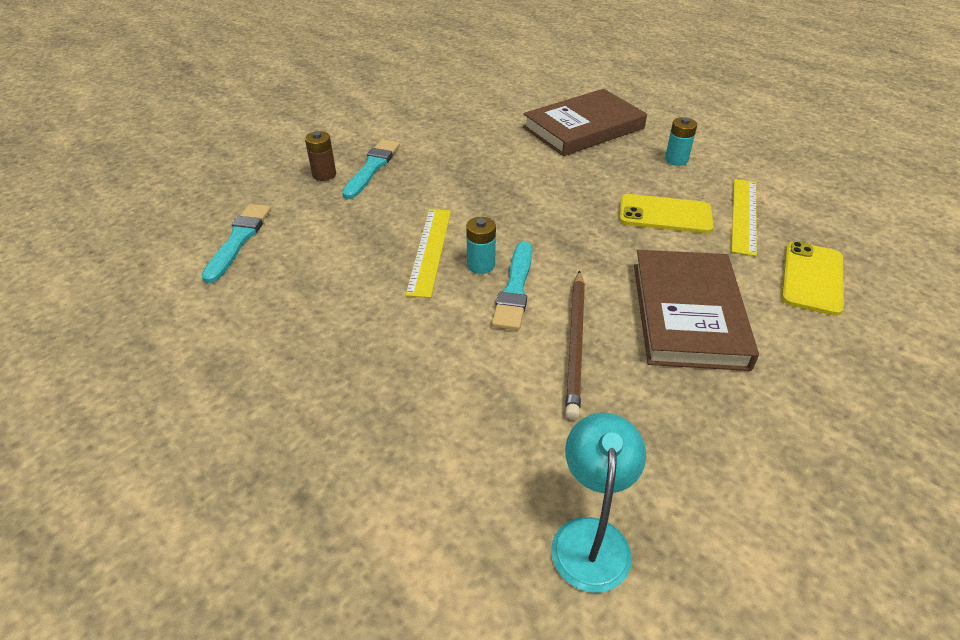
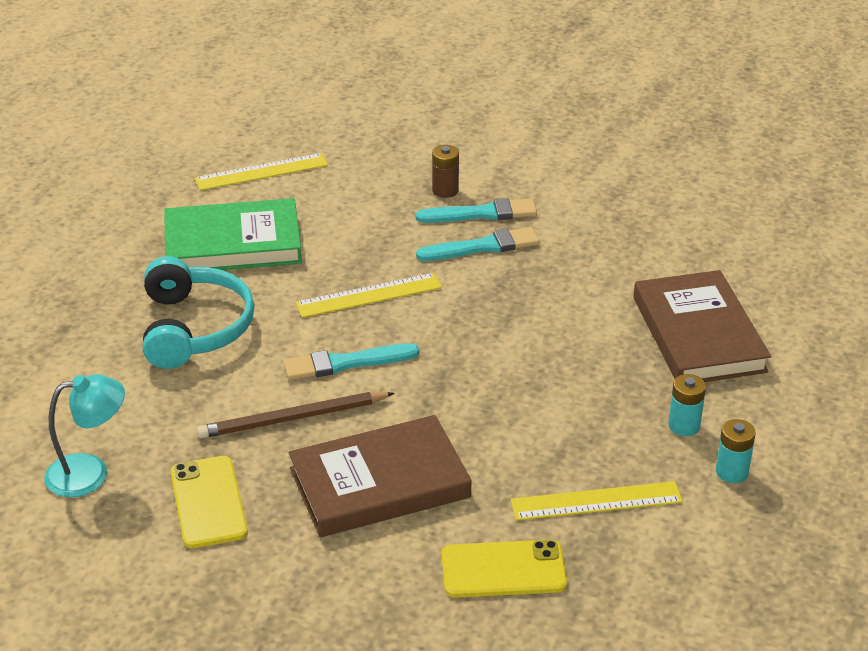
camera: 65 degrees right, 5 degrees down
turquoise brush [202,204,271,283] -> turquoise brush moved to [416,227,539,261]
turquoise battery [466,217,496,274] -> turquoise battery moved to [716,419,756,483]
brown book [523,89,647,156] -> brown book turned 45 degrees clockwise [633,270,771,382]
yellow phone [619,194,713,233] -> yellow phone moved to [170,456,248,548]
none -> turquoise headphones [143,256,255,369]
none -> green book [164,198,302,270]
none -> yellow ruler [194,153,328,191]

